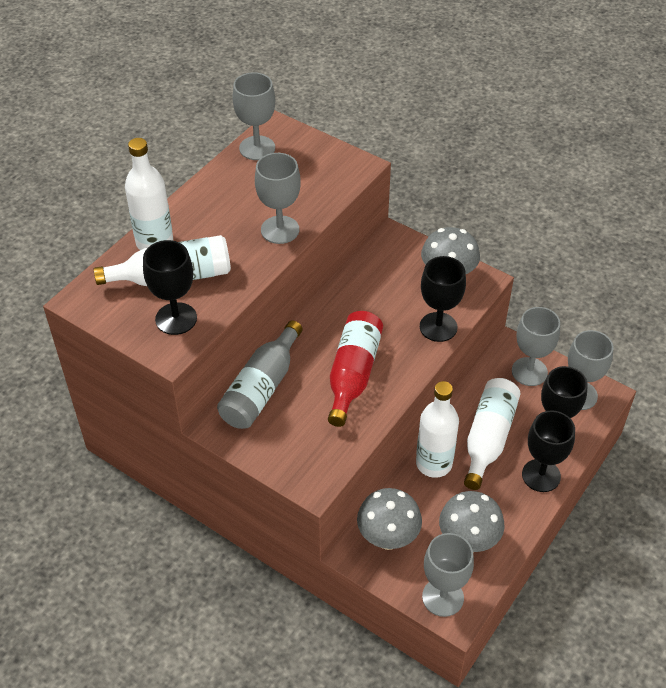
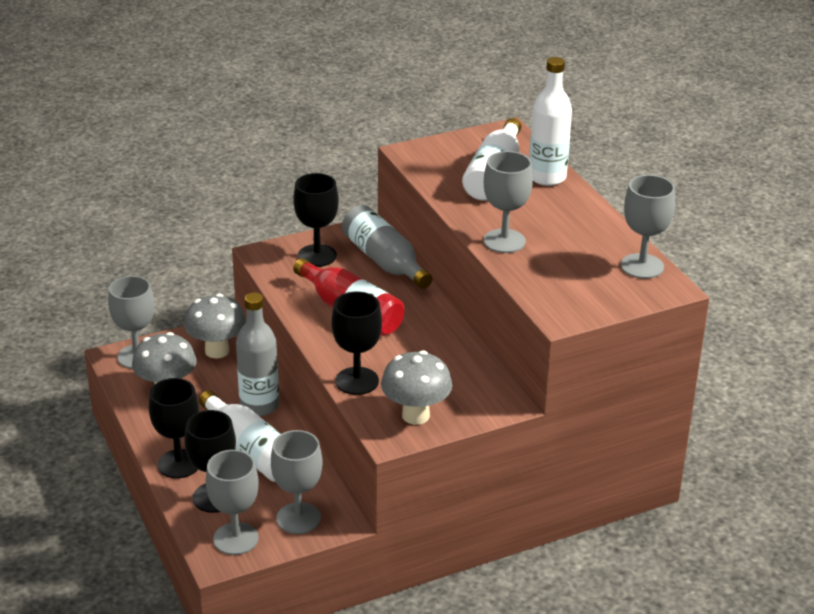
camera: 120 degrees right, 15 degrees down
black goblet [143,240,197,335] -> black goblet moved to [293,173,339,267]
white bottle [416,381,459,478] -> grey bottle [236,292,279,416]

